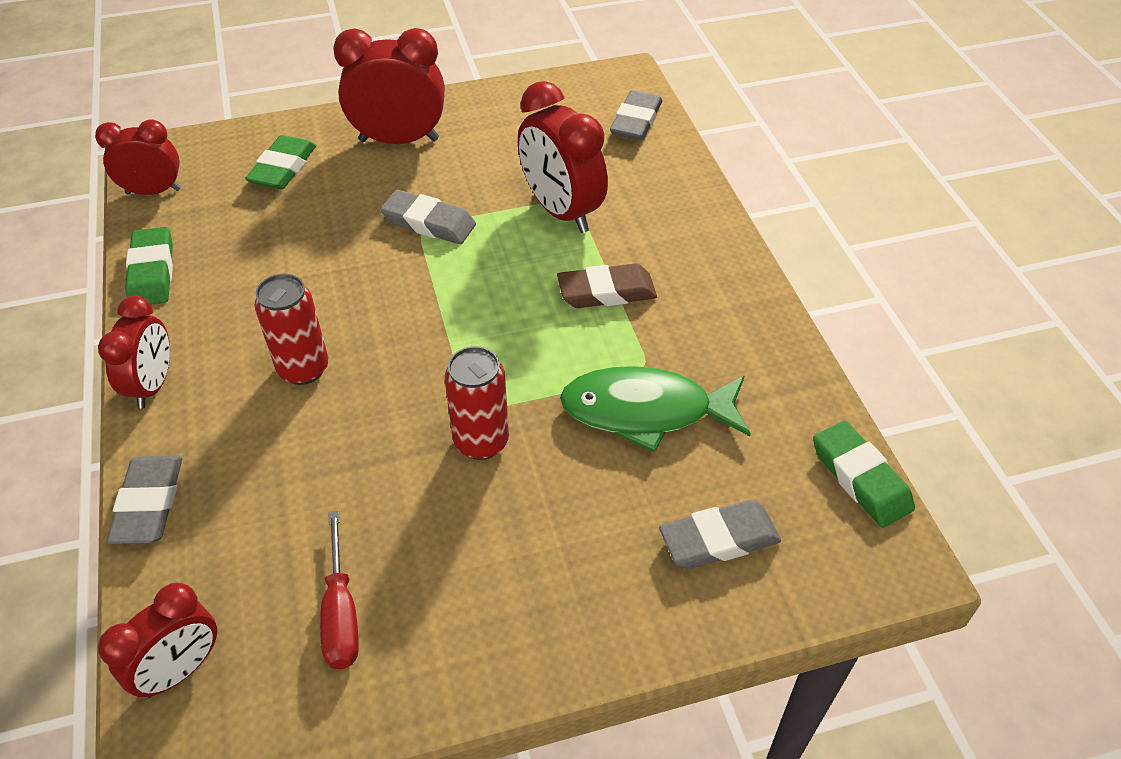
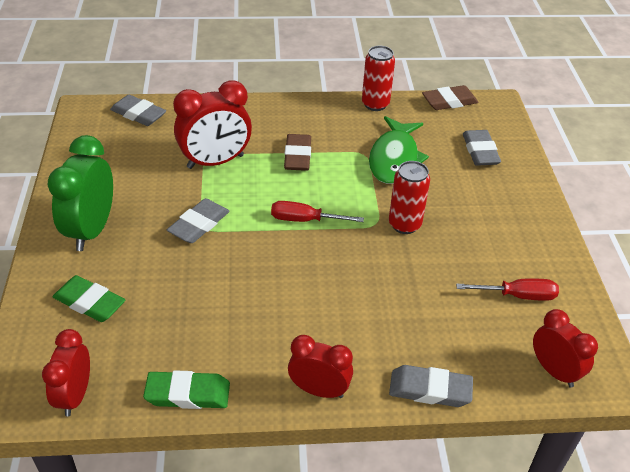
camera: 80 degrees left, 5 degrees down
red can [255,274,329,385] -> red can moved to [362,46,395,111]
red clock [333,28,445,144] -> green clock [48,135,113,251]
green eraser [813,421,915,528] -> brown eraser [422,85,478,110]
none -> red screwdriver [271,201,364,222]

